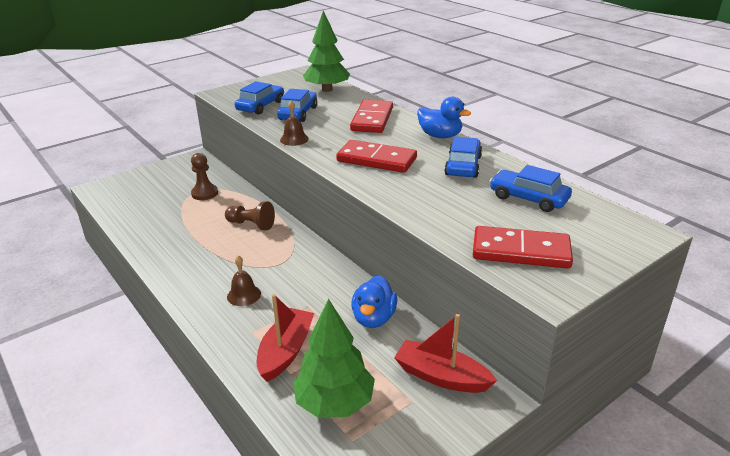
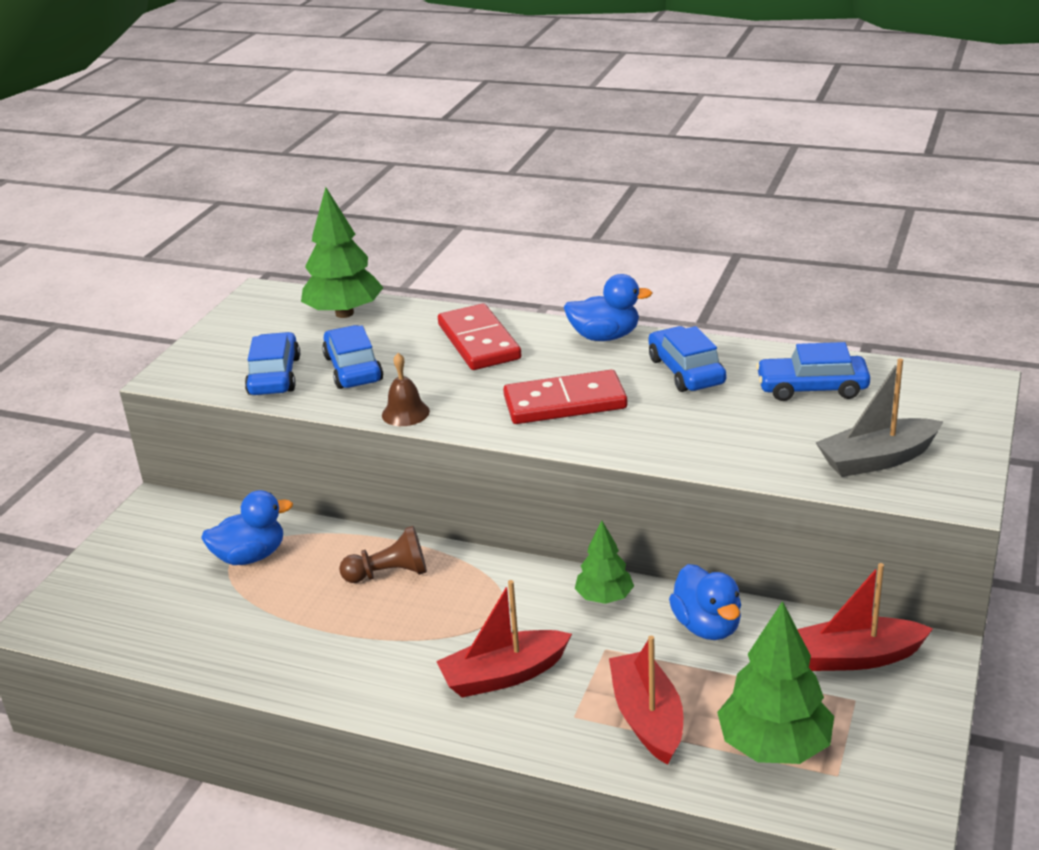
camera: 30 degrees left, 0 degrees up
brown pawn [191,153,218,200] -> blue duck [201,490,293,565]
brown bell [227,256,261,306] -> red boat [436,580,572,698]
red domino [473,226,573,268] -> grey boat [815,358,943,477]
none -> green tree [575,520,634,604]

